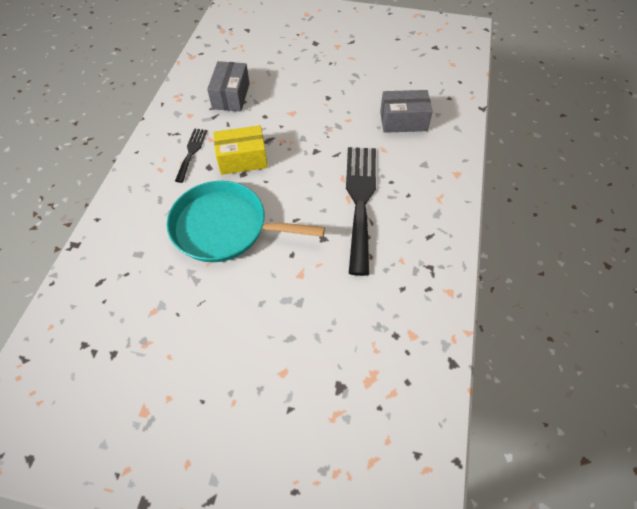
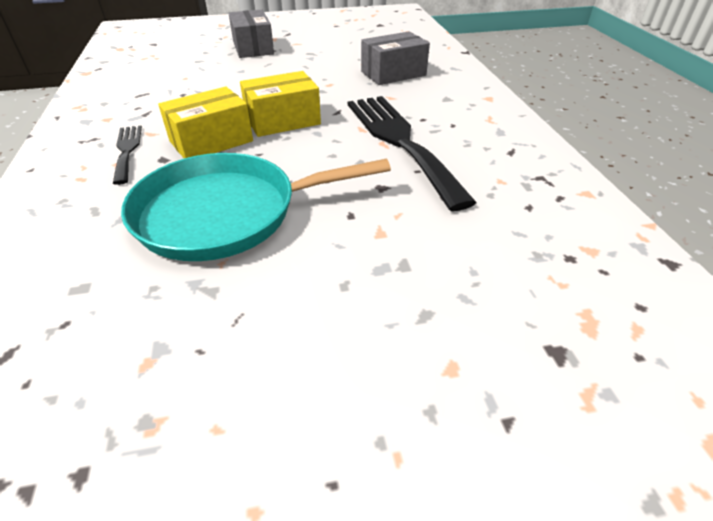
camera: 25 degrees left, 15 degrees down
grey box [207,61,250,112] -> grey box moved to [228,9,274,58]
none -> yellow box [240,71,321,137]

